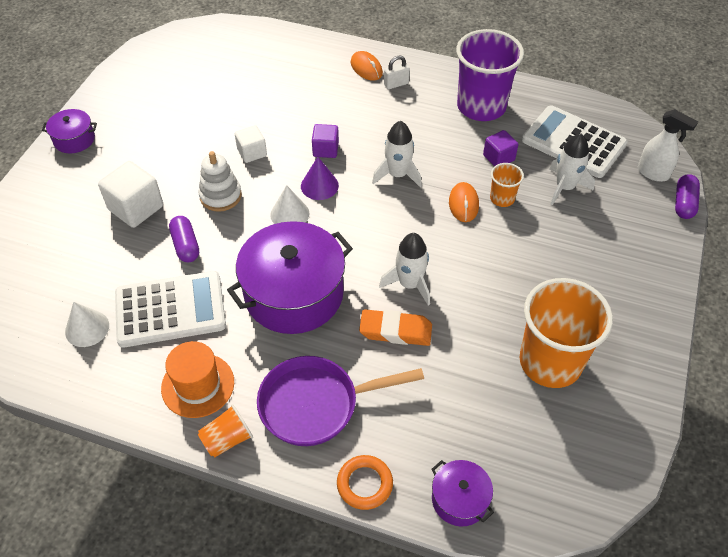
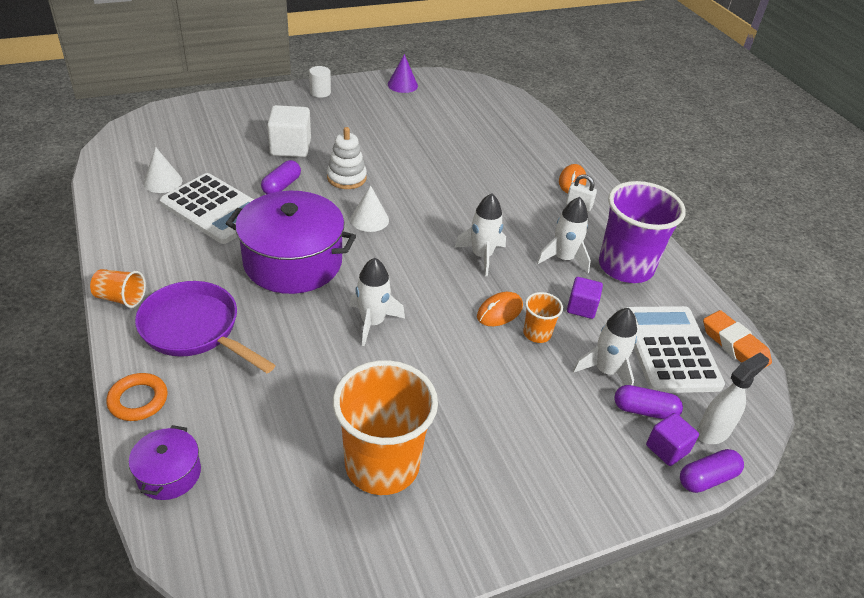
camera: 45 degrees right, 10 degrees down
purple pot [42,109,97,153] -> white cylinder [309,66,331,98]
orange hat [161,341,234,418] -> none
white cube [235,125,267,163] -> none
purple cone [301,157,339,200] -> purple cone moved to [388,54,418,93]
purple cube [312,124,339,158] -> purple cube moved to [646,413,699,466]
orange eraser [359,309,432,346] -> orange eraser moved to [703,310,772,367]
white spray bottle [638,109,698,182] -> white spray bottle turned 120 degrees counterclockwise [697,352,769,444]
none -> white rocket [537,197,591,274]
none -> purple capsule [614,385,683,419]

